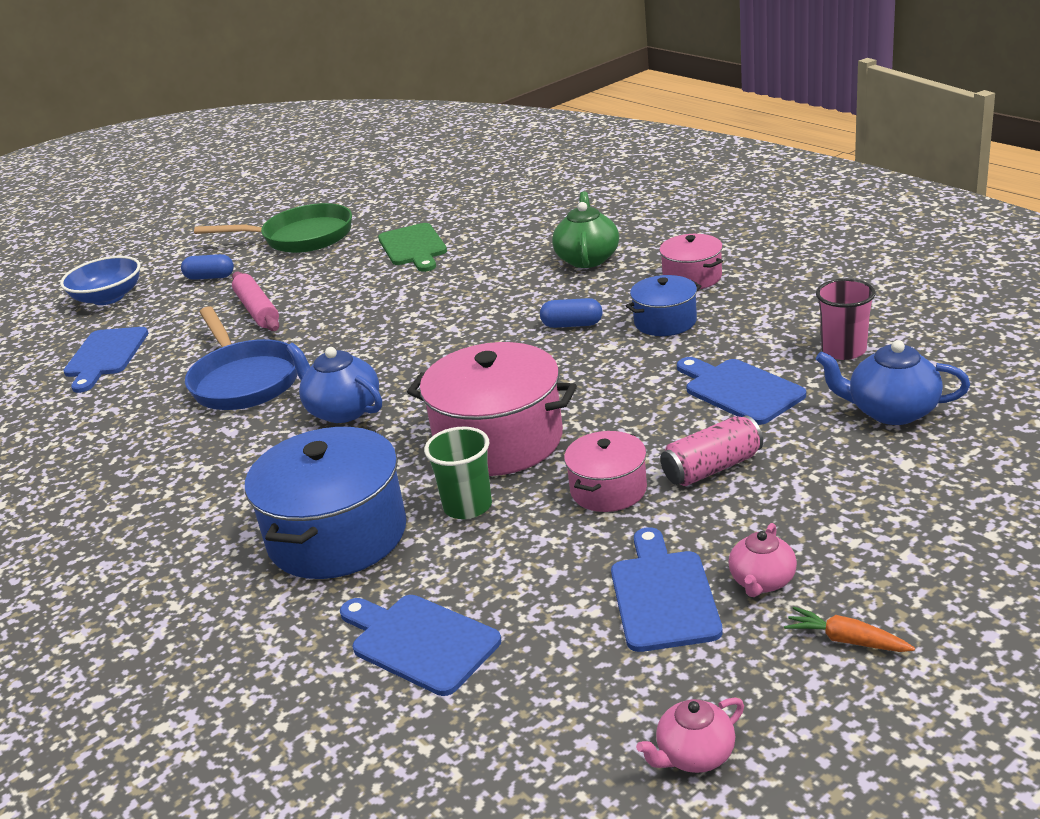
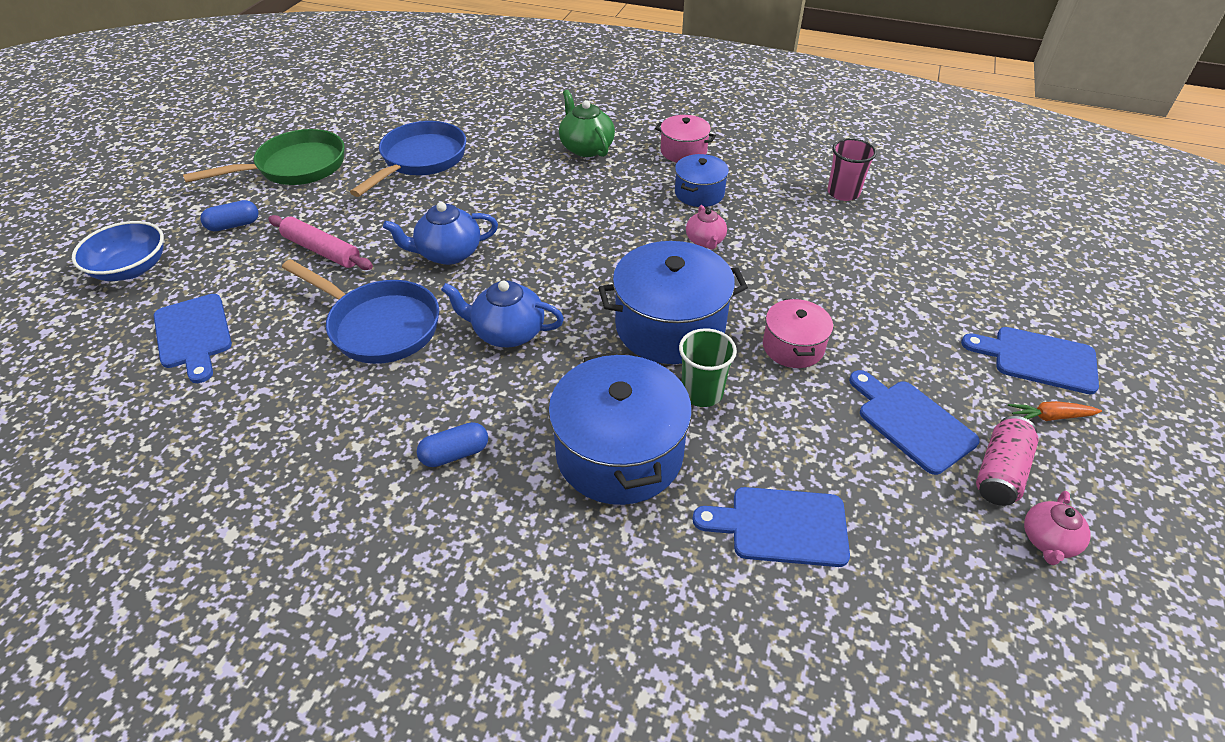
camera: 35 degrees left, 15 degrees up
green cutting board [378,223,447,272] -> blue pan [350,121,466,197]
pink pot [407,342,577,476] -> blue pot [598,241,748,364]
blue capsule [540,298,603,328] -> blue capsule moved to [417,422,488,467]
pink can [660,415,763,486] -> pink can moved to [976,416,1039,506]
blue cutting board [677,357,806,425] -> blue cutting board moved to [961,327,1099,394]
pink teapot [728,523,797,597] -> pink teapot moved to [686,205,727,250]
blue teapot [816,340,970,425] -> blue teapot moved to [383,202,498,265]

